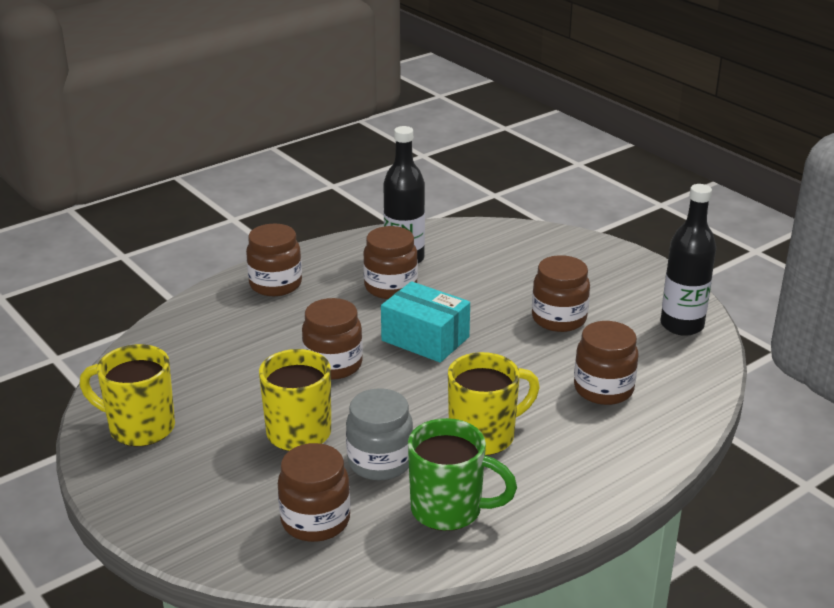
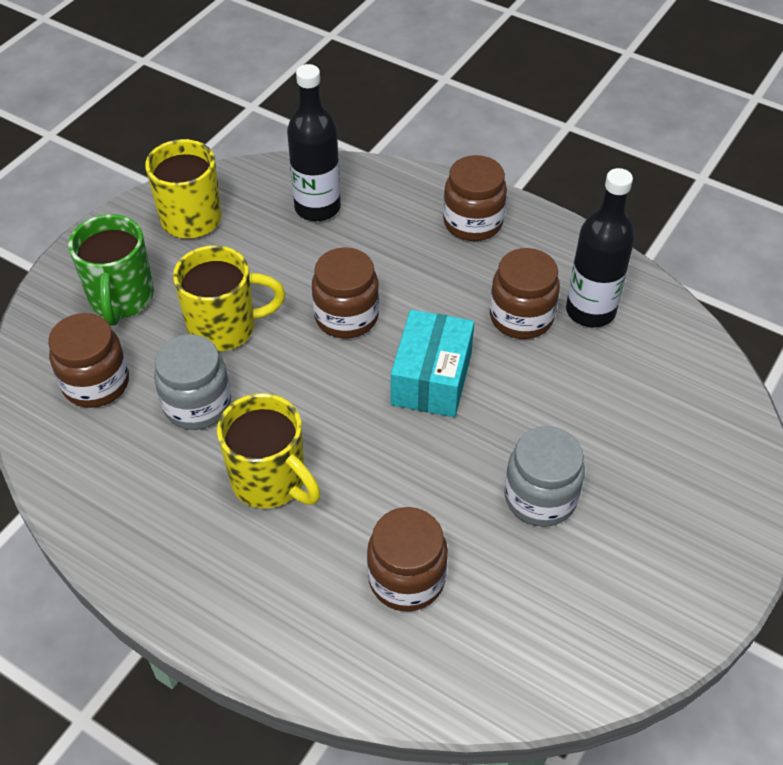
camera: 70 degrees right, 20 degrees up
green mug [408,418,517,531] -> green mug moved to [68,214,154,326]
brown jar [532,255,590,332] -> grey jar [504,426,585,527]
black bottle [660,184,716,336] -> black bottle moved to [287,64,341,221]

